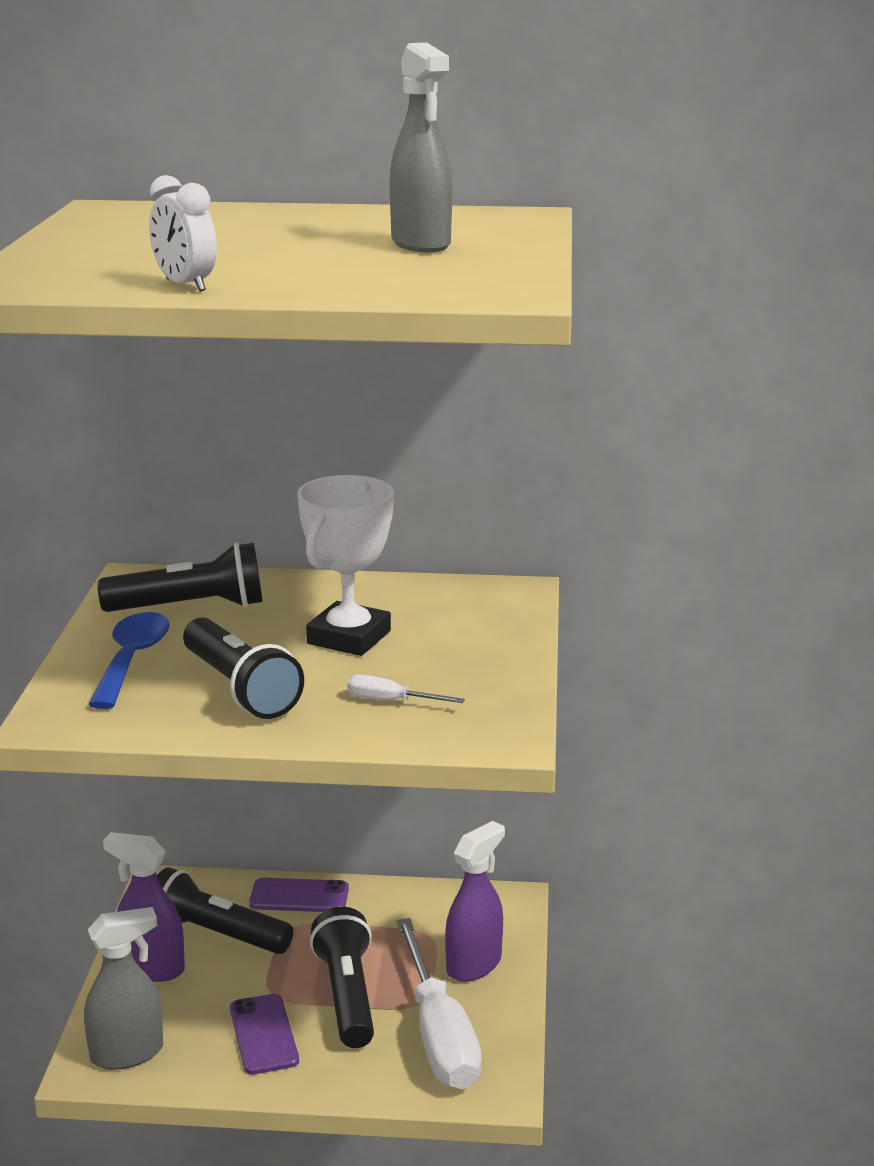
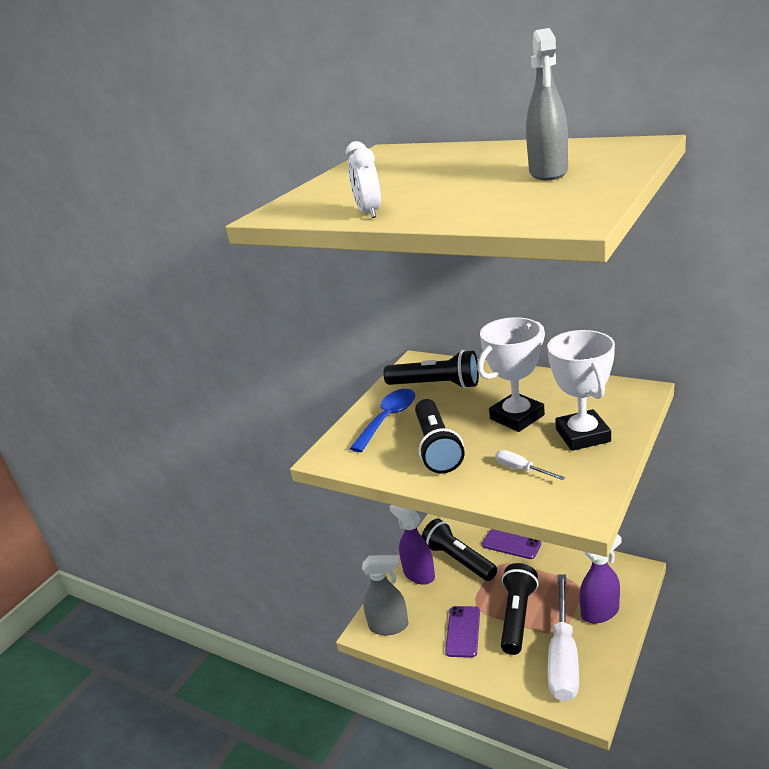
camera: 30 degrees right, 5 degrees up
none -> white trophy [547,330,615,451]

